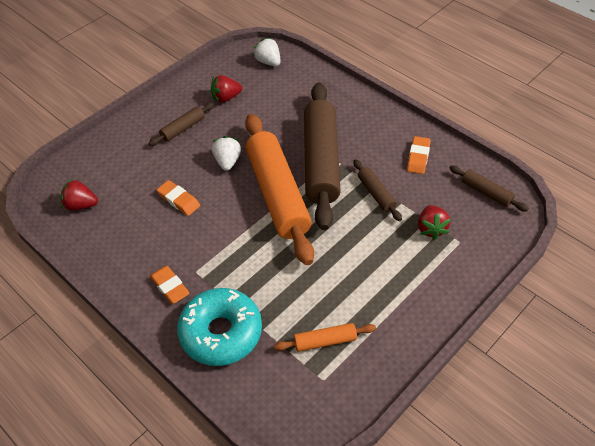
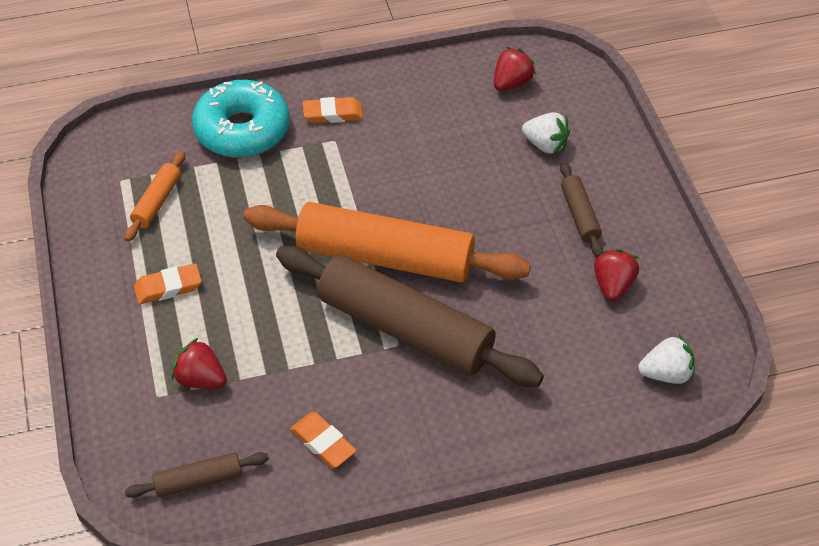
camera: 120 degrees right, 0 degrees up
orange eraser [157,180,200,216] -> orange eraser moved to [134,263,202,304]
white strawberry [212,136,241,171] -> white strawberry moved to [522,112,570,154]
brown rolling pin [353,159,402,221] -> none

